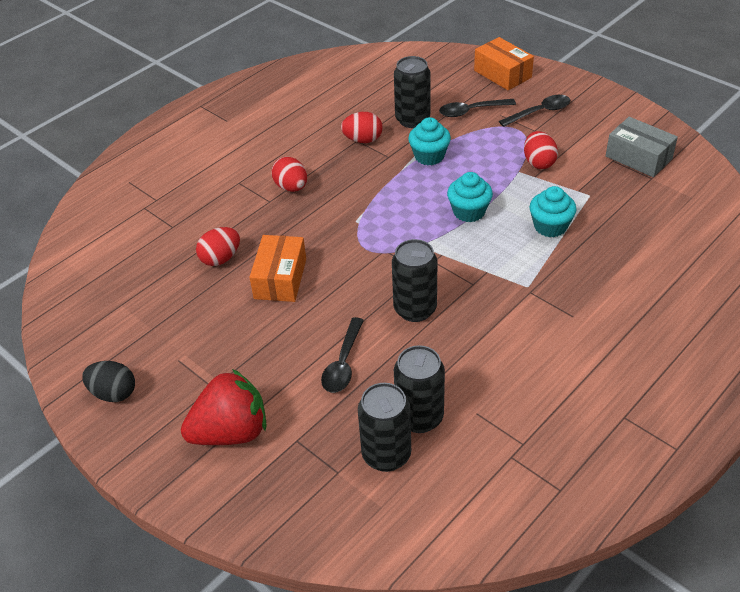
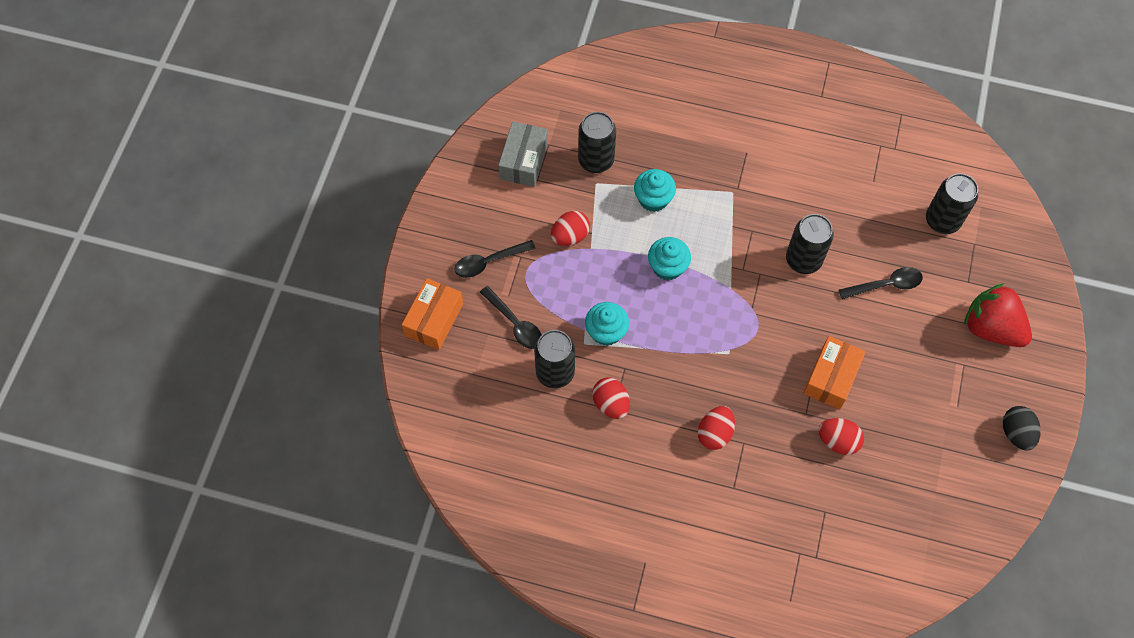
camera: 120 degrees left, 20 degrees up
orange box [249,235,306,302] -> orange box turned 45 degrees counterclockwise [803,336,866,409]
black can [394,345,445,433] -> black can moved to [578,112,616,173]
black spoon [499,95,570,127] -> black spoon turned 60 degrees counterclockwise [454,240,536,278]

